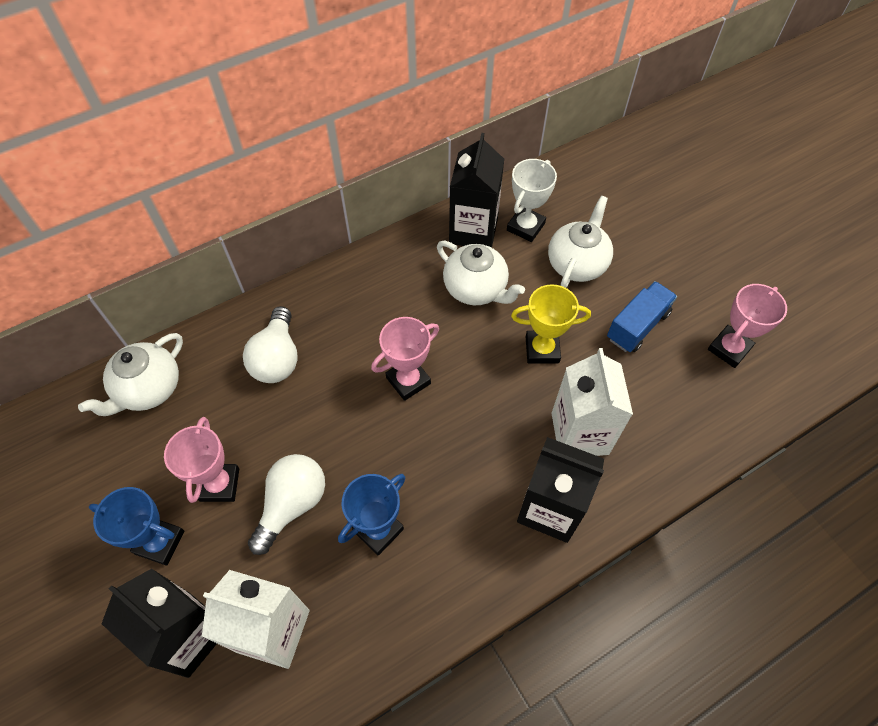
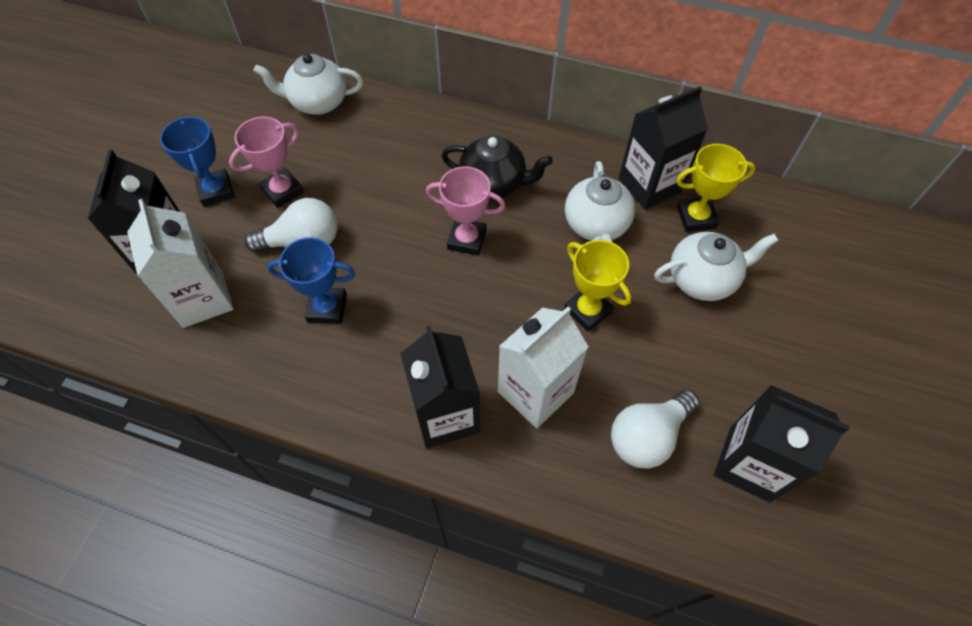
camera: 50 degrees right, 0 degrees up
white light bulb [243,306,298,383] -> white light bulb moved to [611,390,699,469]
white trophy [507,159,557,242] -> yellow trophy [676,144,756,232]
blue truck [607,281,677,352] -> none
pink trophy [708,284,787,368] -> black carton [714,385,850,502]
none -> black teapot [442,135,553,199]

